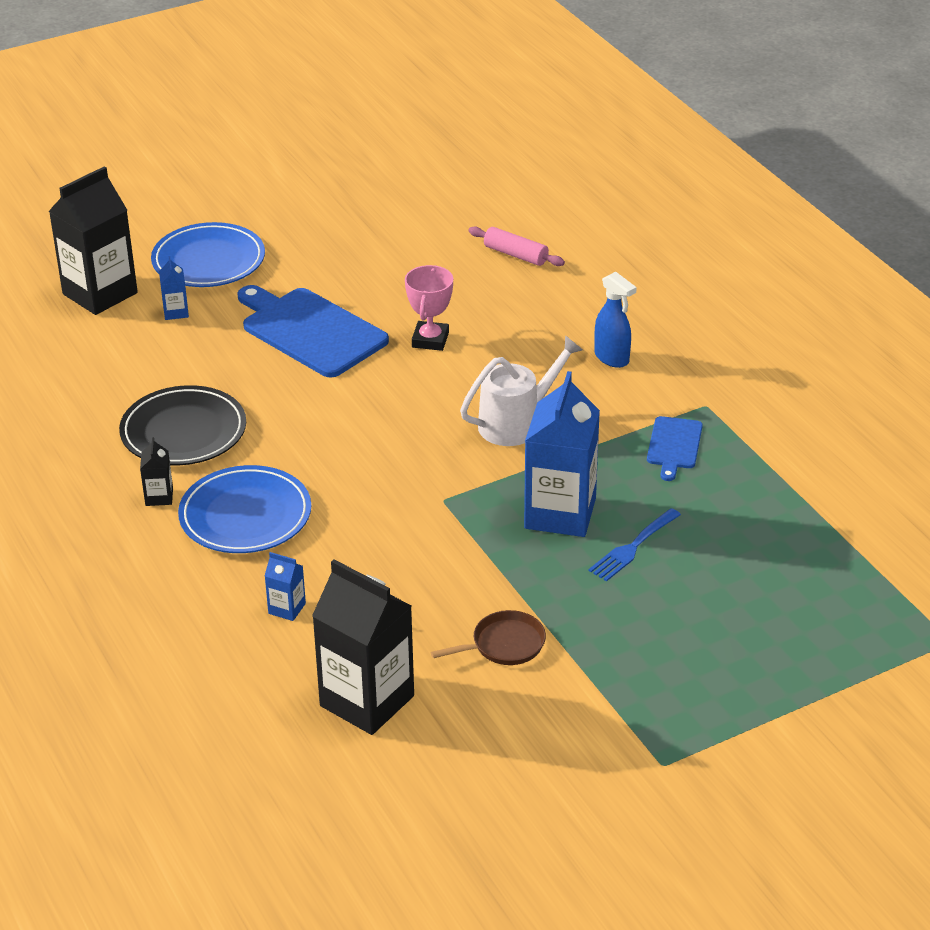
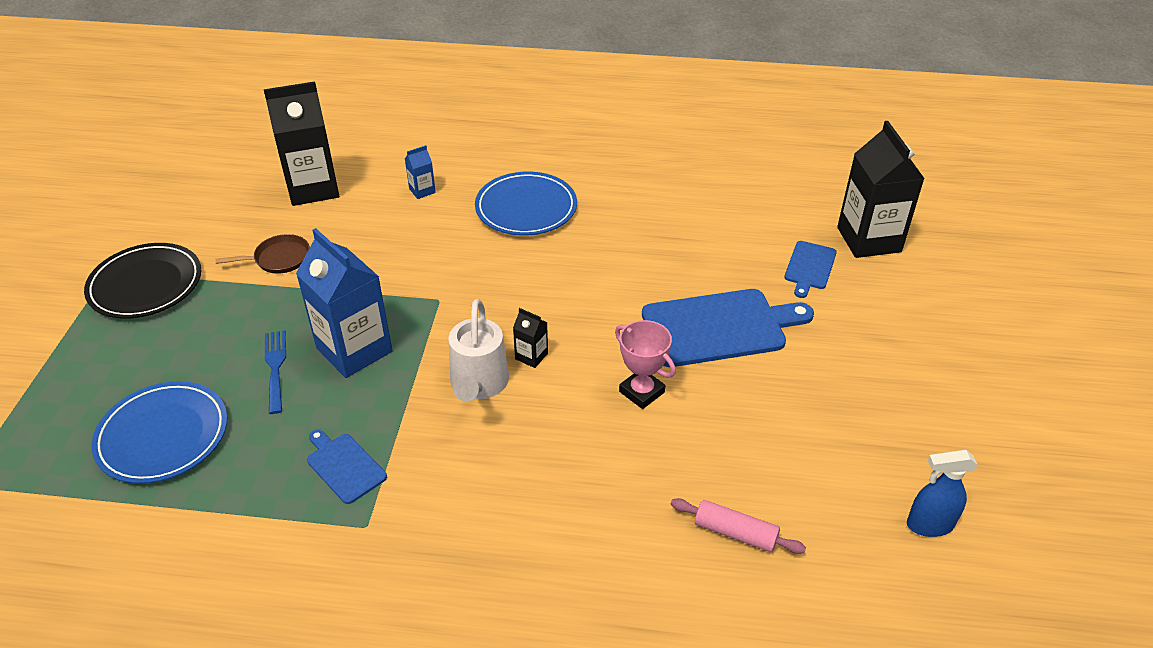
camera: 125 degrees right, 5 degrees up
black plate [119,385,246,465] -> black plate moved to [84,243,201,318]
black carton [140,437,173,506] -> black carton moved to [513,308,548,368]
blue plate [151,222,265,287] -> blue plate moved to [91,381,227,484]
blue carton [159,256,189,320] -> blue cutting board [784,241,837,298]
brown pan [431,610,546,665] -> brown pan turned 120 degrees counterclockwise [215,234,310,274]
pink rolling pin [468,226,565,266] -> pink rolling pin turned 45 degrees clockwise [671,498,806,554]
blue spray bottle [594,272,637,368] -> blue spray bottle moved to [907,450,978,537]

